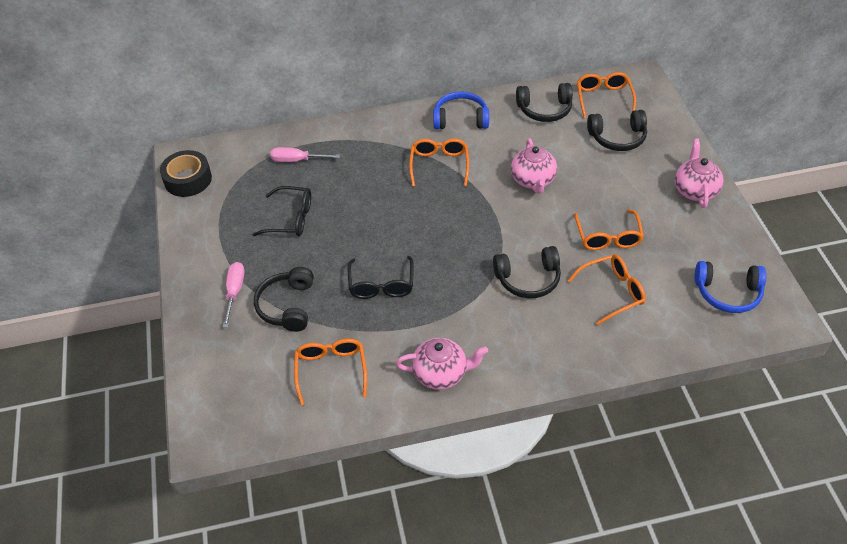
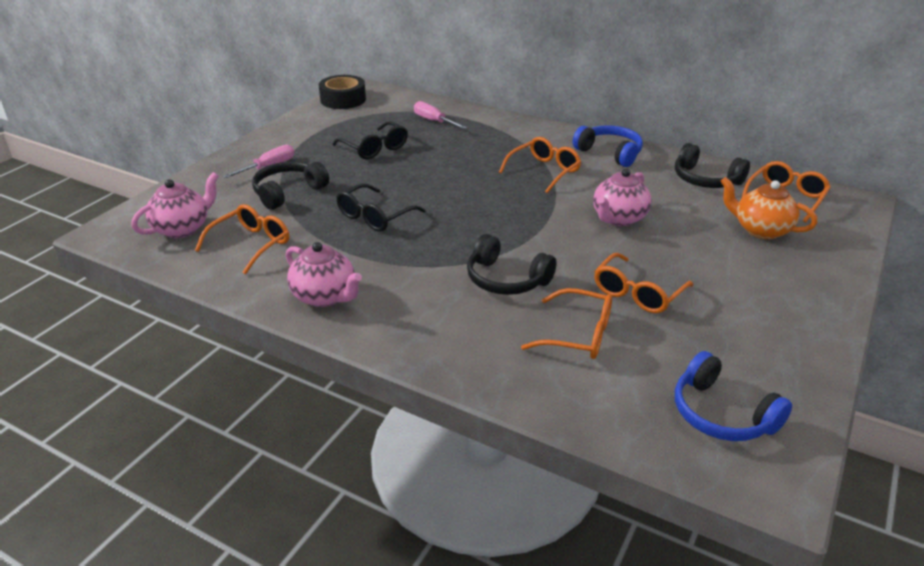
camera: 40 degrees right, 15 degrees down
black headphones [587,110,647,151] -> orange teapot [720,177,817,239]
pink teapot [675,139,724,208] -> pink teapot moved to [132,172,218,238]

